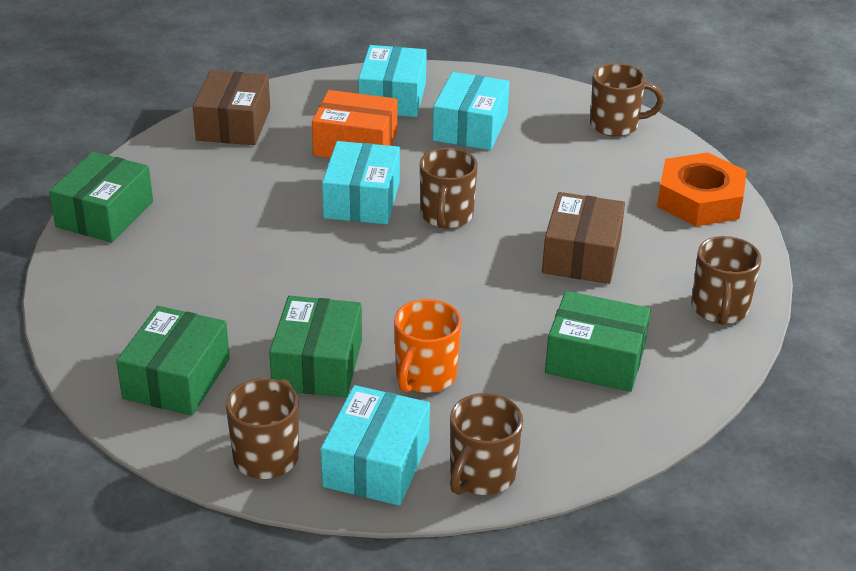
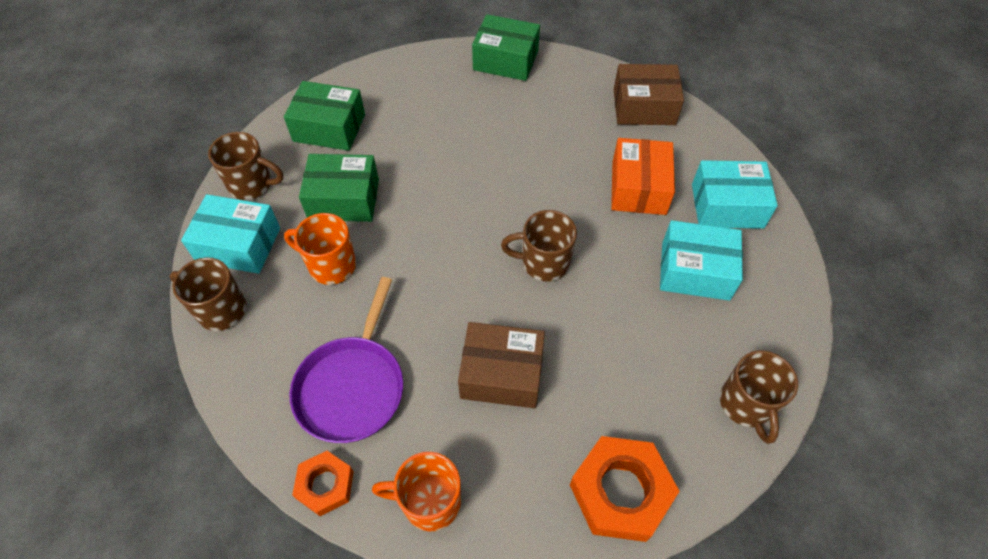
camera: 85 degrees right, 20 degrees up
turquoise box [322,141,400,224] -> none
green box [545,291,651,392] -> purple pan [289,277,403,443]
brown mug [691,236,762,325] -> orange mug [372,452,461,531]
none -> orange nut [292,451,354,516]

